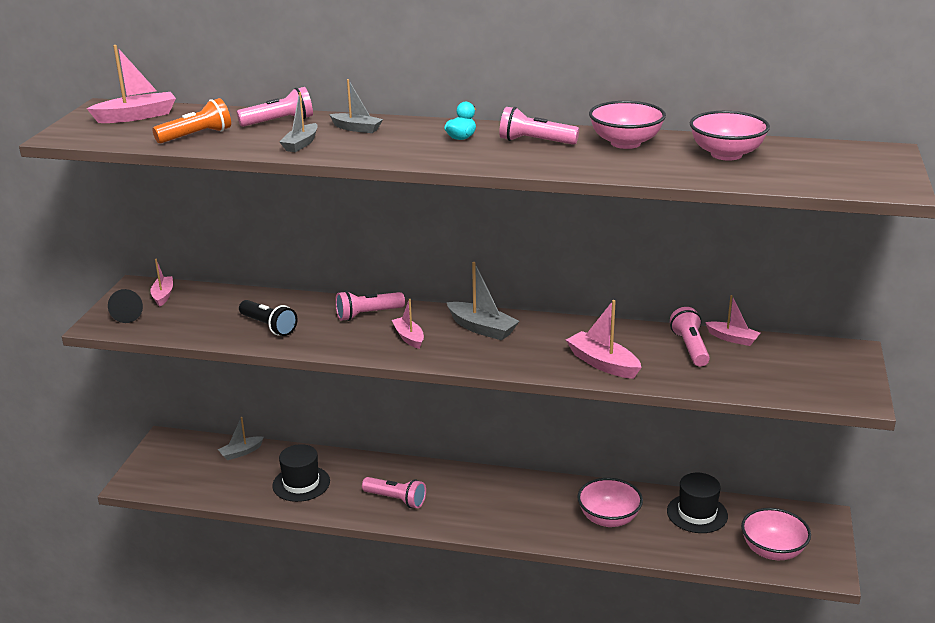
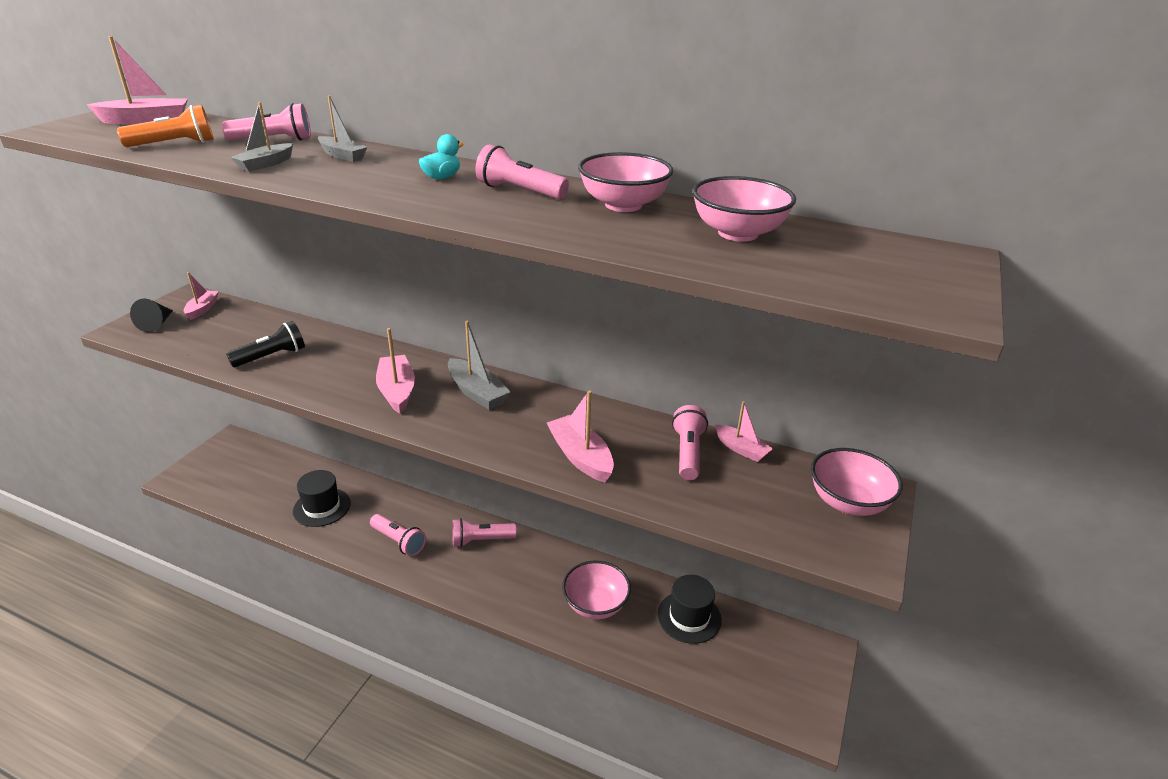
camera: 10 degrees right, 5 degrees up
grey boat [218,417,264,460] -> none
black flashlight [239,300,298,336] -> black flashlight turned 90 degrees counterclockwise [226,321,305,367]
pink flashlight [335,291,405,321] -> pink flashlight moved to [452,518,517,547]
pink boat [392,298,424,349] -> pink boat [376,328,415,414], size x1.53
pink bowl [741,508,811,560] -> pink bowl moved to [811,448,903,516]

